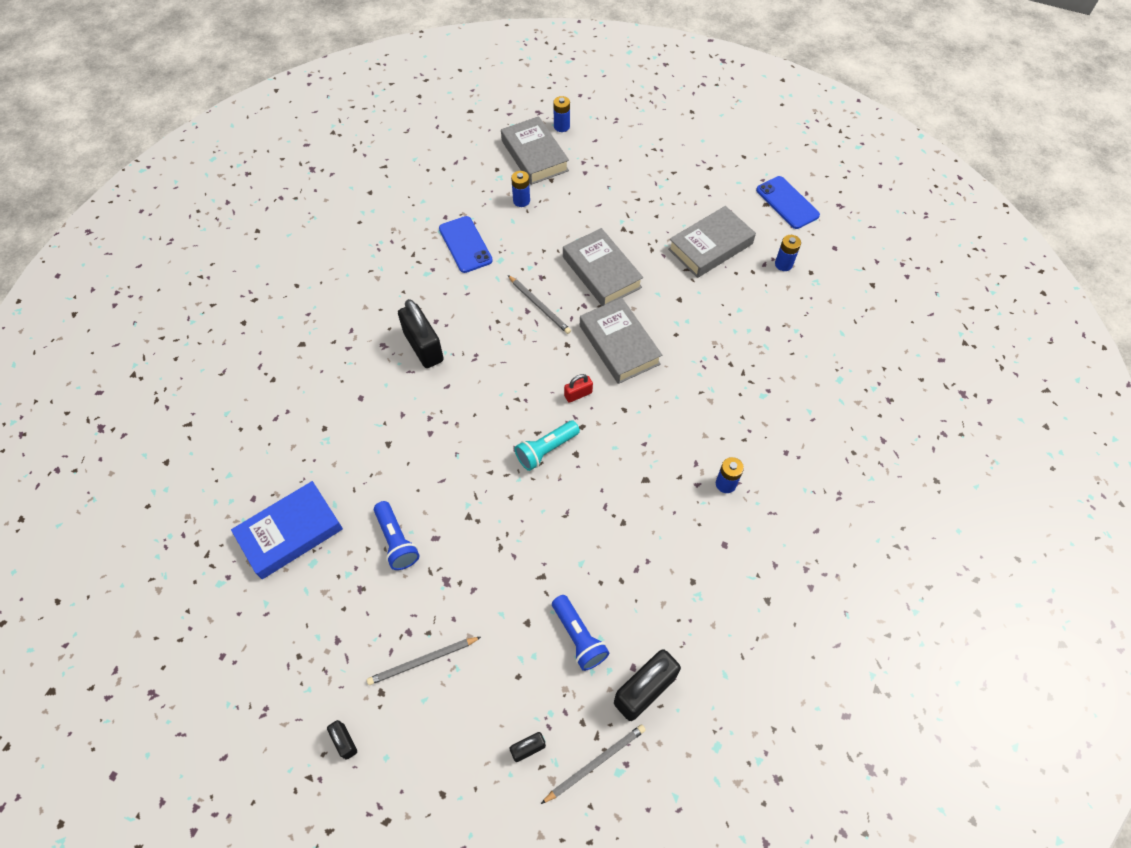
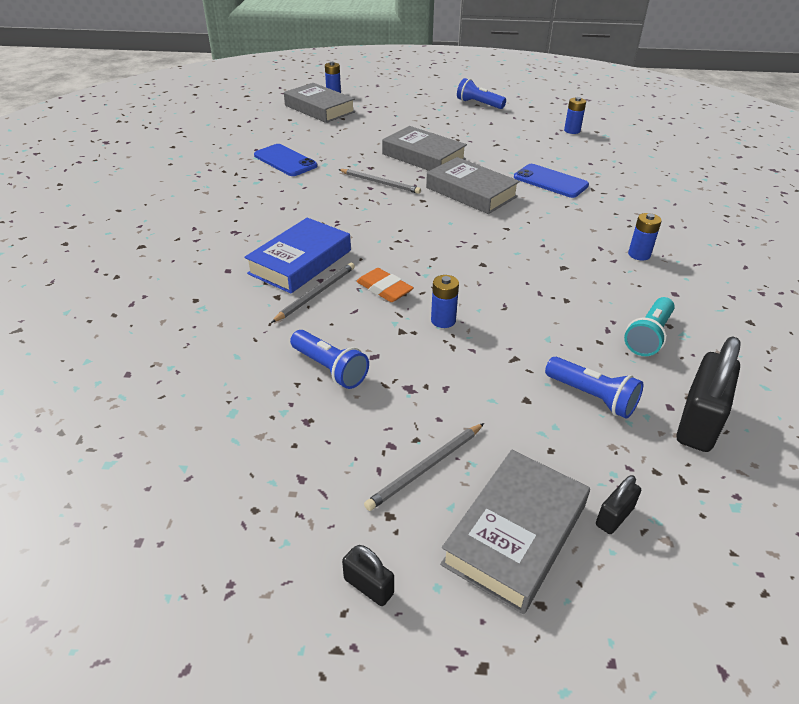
camera: 20 degrees left, 20 degrees down
blue book [231,481,343,579] -> blue book moved to [244,218,351,294]
black padlock [398,299,444,368] -> none
blue battery [511,171,530,207] -> blue battery moved to [431,275,459,328]
turquoise flashlight [514,420,580,471] -> turquoise flashlight moved to [624,297,675,356]
grey pencil [541,724,646,804] -> grey pencil moved to [271,263,355,323]
red padlock [564,374,593,403] -> none
grey book [668,206,756,278] -> grey book moved to [440,450,590,614]
blue phone [756,176,820,229] -> blue phone moved to [514,164,589,198]
none -> orange eraser [356,268,414,302]
none -> blue flashlight [457,78,506,109]

